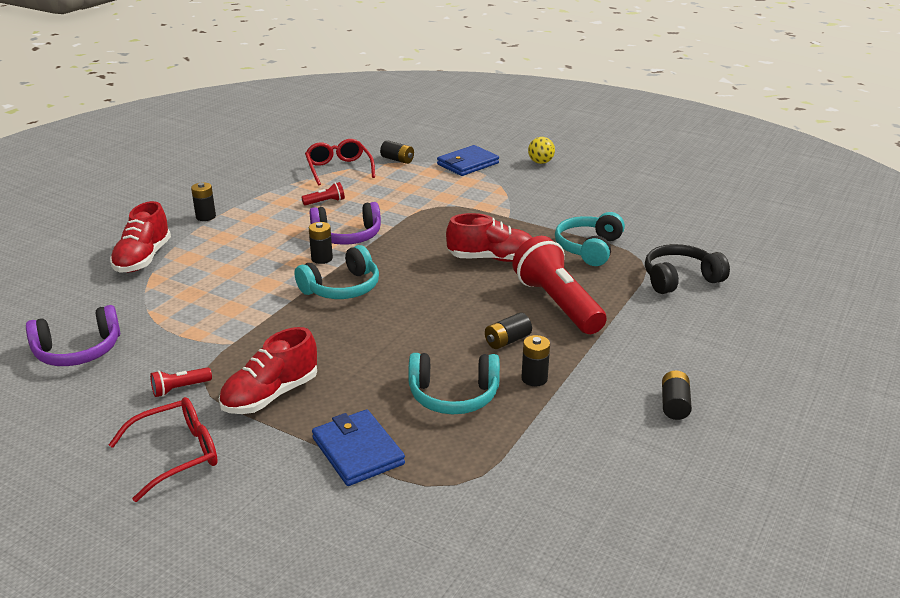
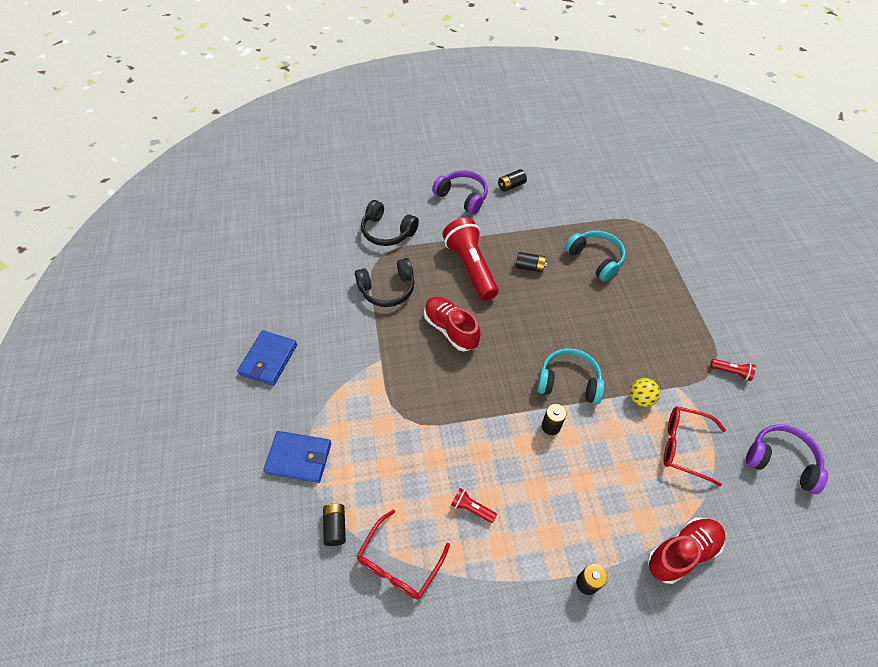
camera: 130 degrees left, 25 degrees up
red glasses [109,397,218,502] -> red glasses moved to [664,406,726,486]
red shoe [219,327,317,414] -> none
purple headphones [310,202,381,245] -> purple headphones moved to [432,170,488,214]
blue wallet [312,409,405,486] -> blue wallet moved to [237,330,297,386]
red flashlight [512,236,607,334] -> red flashlight turned 135 degrees clockwise [442,218,499,301]
black battery [521,335,550,386] -> none
yellow ball [528,137,555,164] -> yellow ball moved to [630,378,660,407]
turquoise headphones [555,212,625,266] -> black headphones [355,258,415,307]

